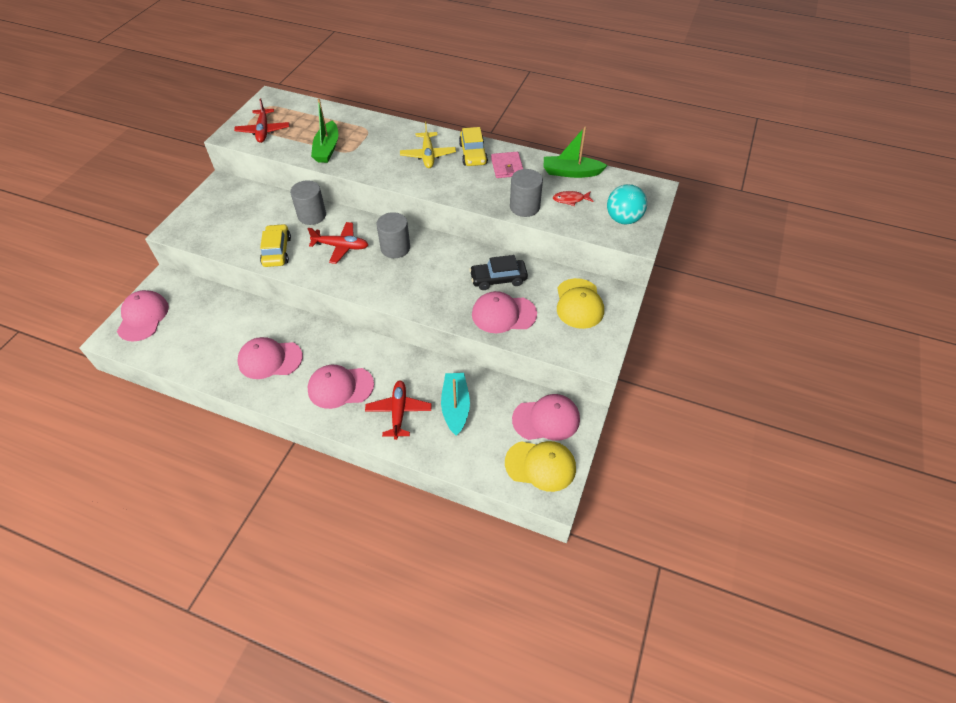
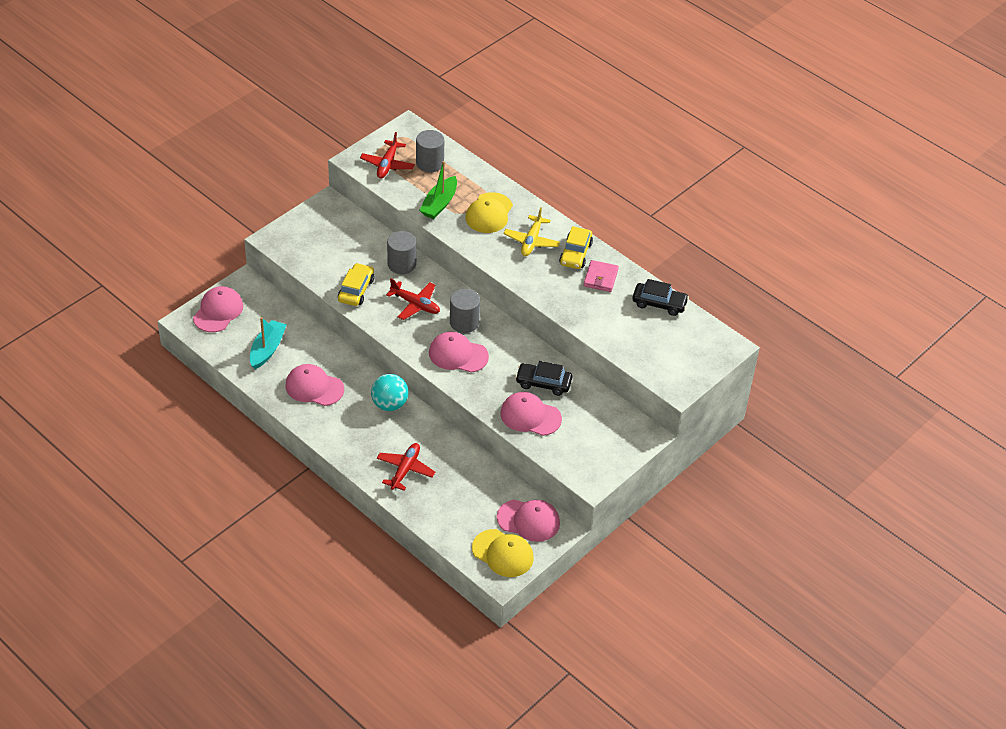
camera: 20 degrees right, 5 degrees down
pink cap [308,365,374,409] -> pink cap moved to [429,331,489,373]
turquoise boat [441,373,470,436] -> turquoise boat moved to [250,317,287,369]
grey cylinder [510,169,543,217] -> grey cylinder moved to [416,130,444,172]
green boat [543,126,608,178] -> black car [632,279,689,316]
red fish [553,191,593,206] -> none
yellow cap [557,278,604,329] -> yellow cap moved to [465,192,513,233]
turquoise ball [607,184,647,224] -> turquoise ball moved to [371,374,408,411]

